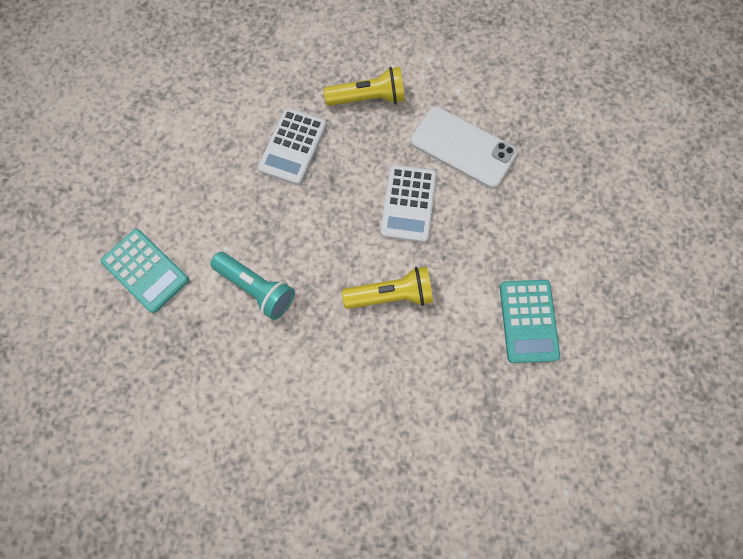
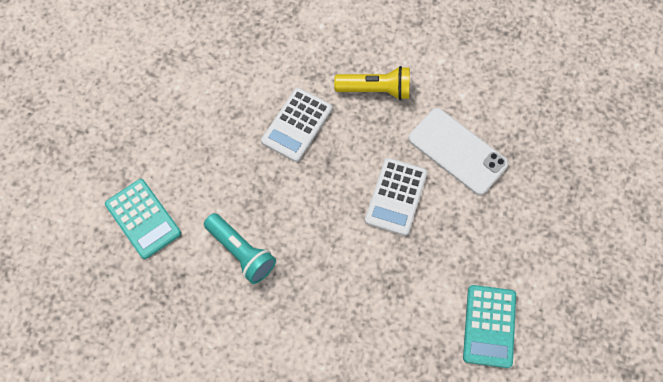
camera: 10 degrees right, 5 degrees down
yellow flashlight [342,267,433,309] -> none

